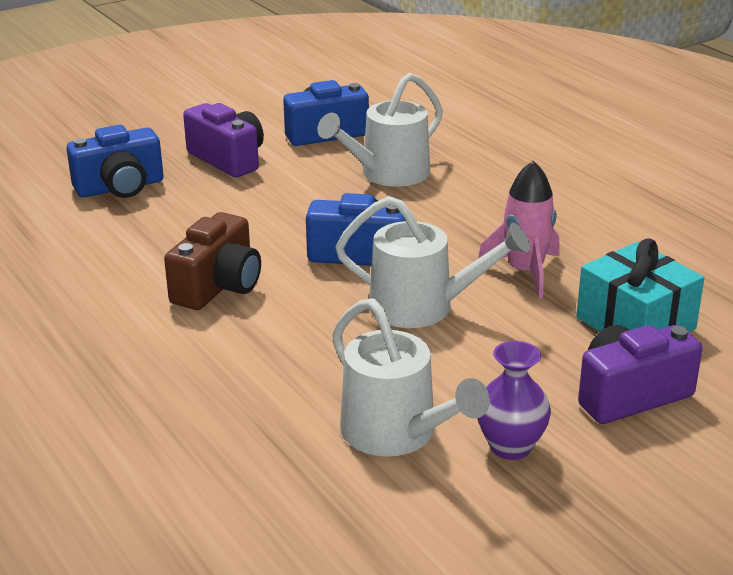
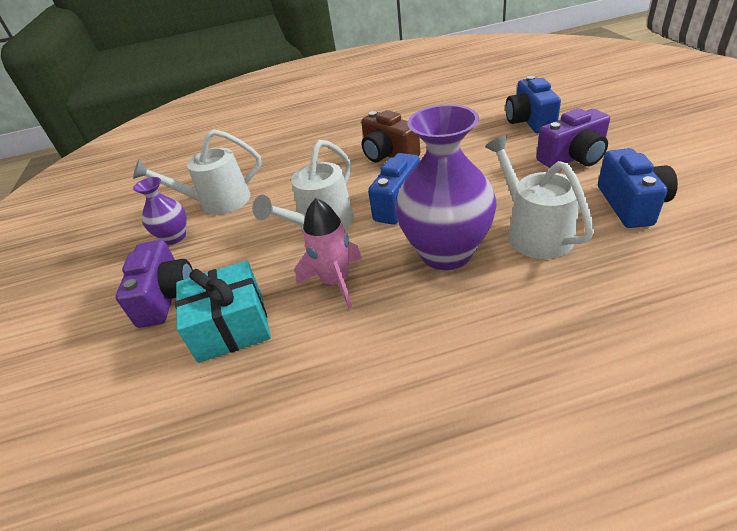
camera: 115 degrees right, 10 degrees up
none -> purple vase [395,104,497,270]

